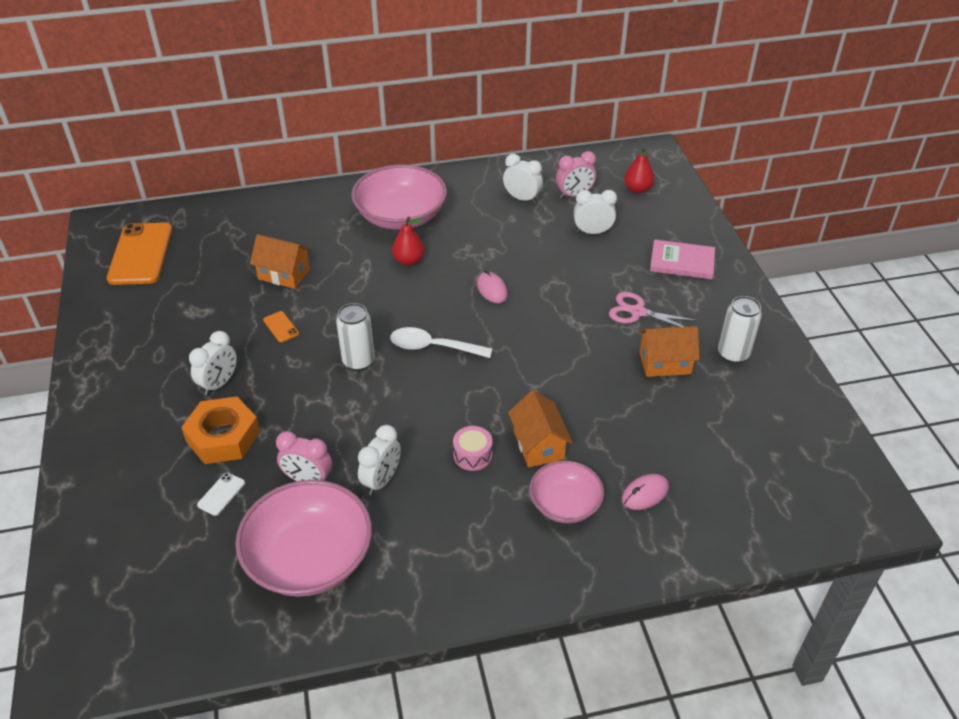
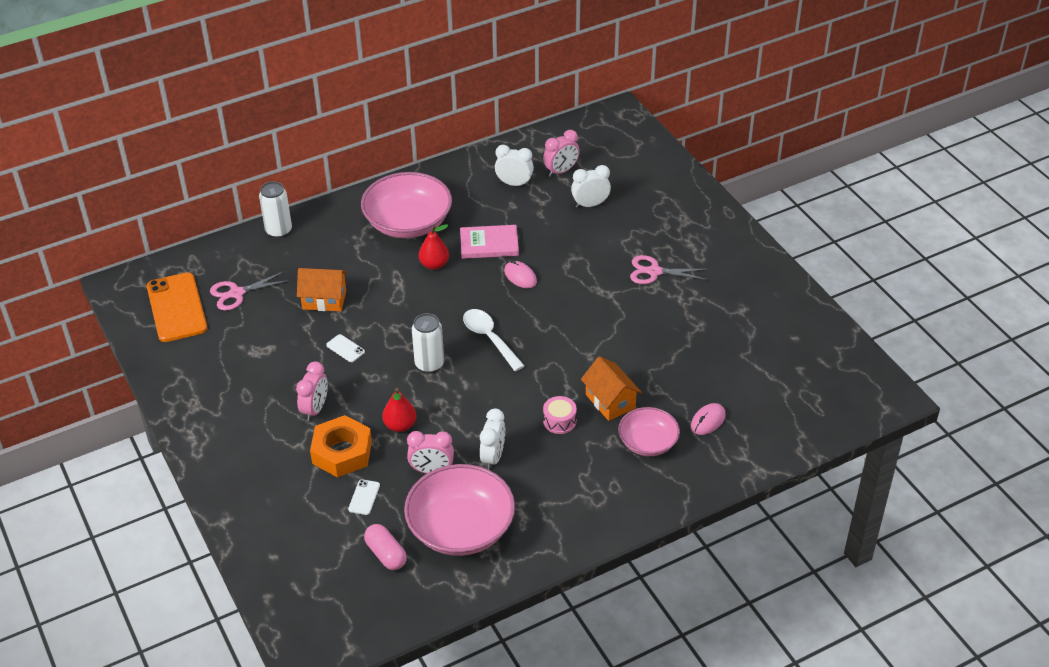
camera: 15 degrees left, 0 degrees up
white clock [189,331,237,395] -> pink clock [296,361,328,421]
orange phone [263,311,299,342] -> white phone [326,334,365,362]
white spoon [390,327,493,358] -> white spoon turned 60 degrees clockwise [463,309,525,371]
red pear [624,147,655,194] -> red pear moved to [382,388,416,432]
orange house [639,326,700,377] -> none
pink book [650,239,715,279] -> pink book moved to [460,225,519,259]
white can [718,296,762,363] -> white can moved to [259,181,292,238]
none -> pink scissors [210,271,290,311]
none -> pink capsule [364,524,407,570]

